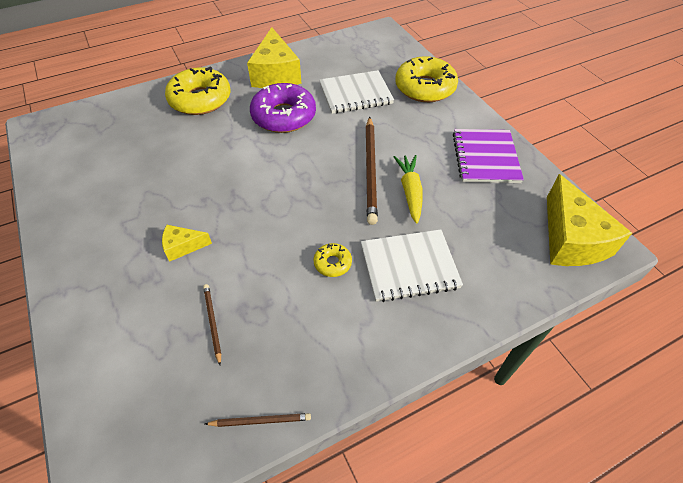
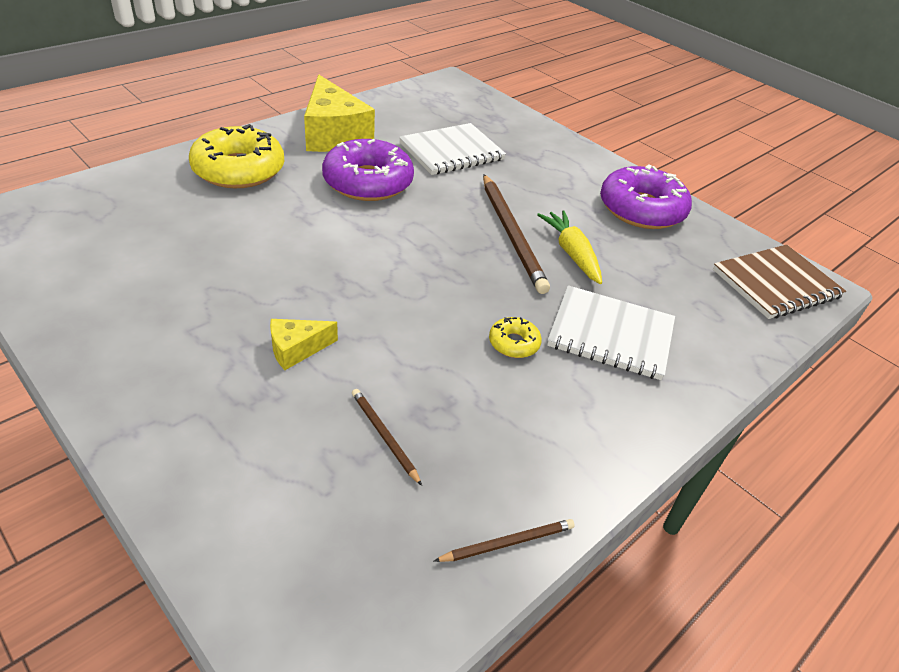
camera: 20 degrees left, 10 degrees down
white notebook [361,229,463,302] -> white notebook turned 45 degrees clockwise [547,285,675,380]
yellow donut [395,56,458,102] -> none
purple notebook [453,129,524,183] -> purple donut [600,164,692,229]
yellow cheese [547,174,632,266] -> brown notebook [713,245,846,319]

